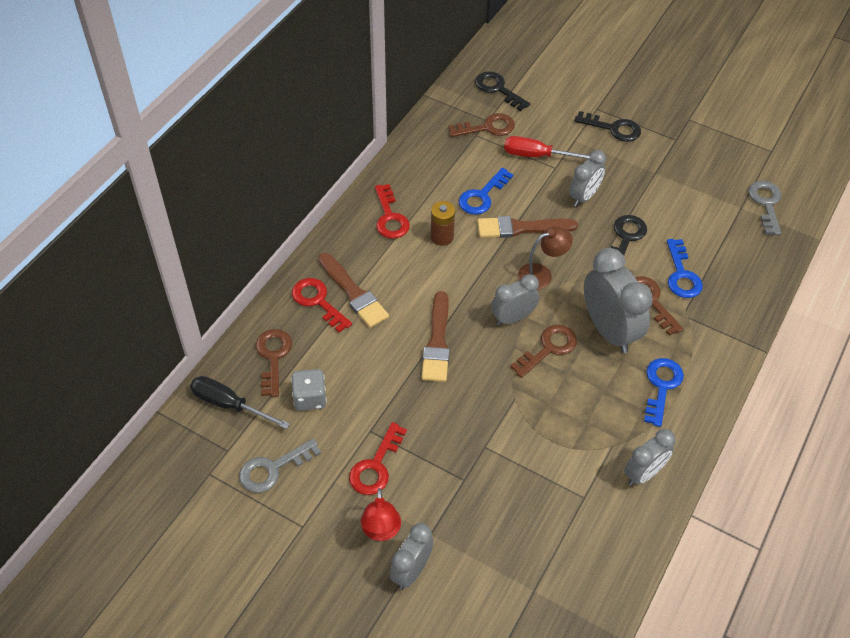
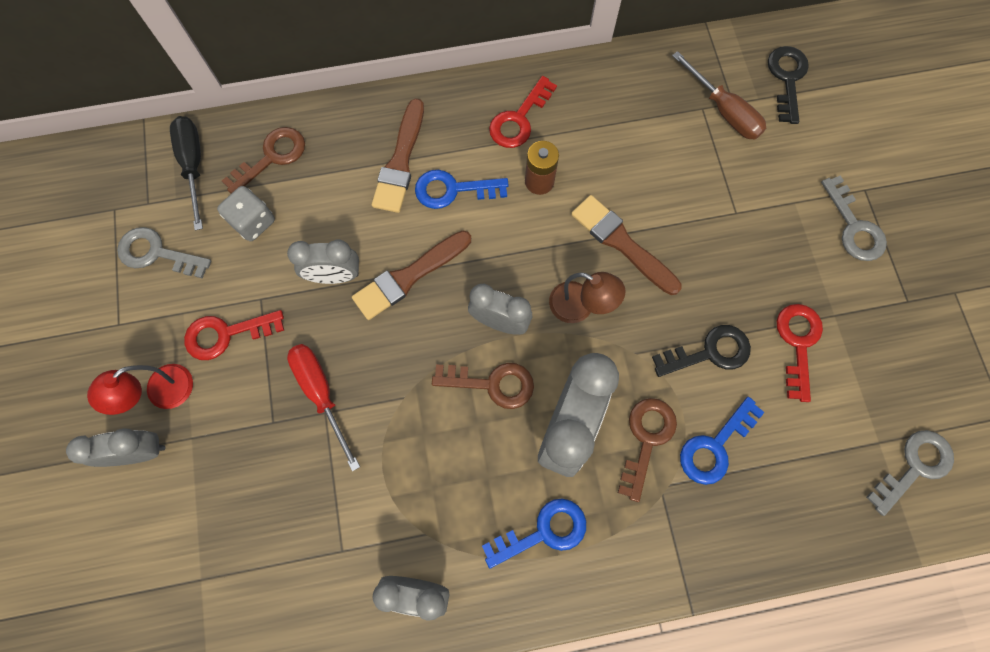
camera: 50 degrees right, 20 degrees up
red key [292,278,352,333] -> red key moved to [777,304,823,402]
brown key [449,113,515,137] -> brown screwdriver [672,51,766,140]
blue key [458,168,513,215] -> blue key moved to [415,170,509,209]
red screwdriver [504,136,590,159] -> red screwdriver moved to [287,344,360,471]
grey clock [569,150,606,207] -> grey clock moved to [287,240,359,284]
black key [574,111,641,142] -> grey key [821,175,887,261]

